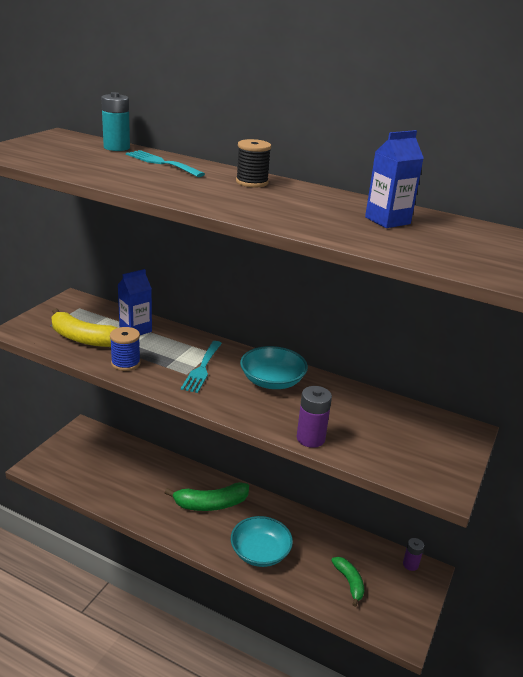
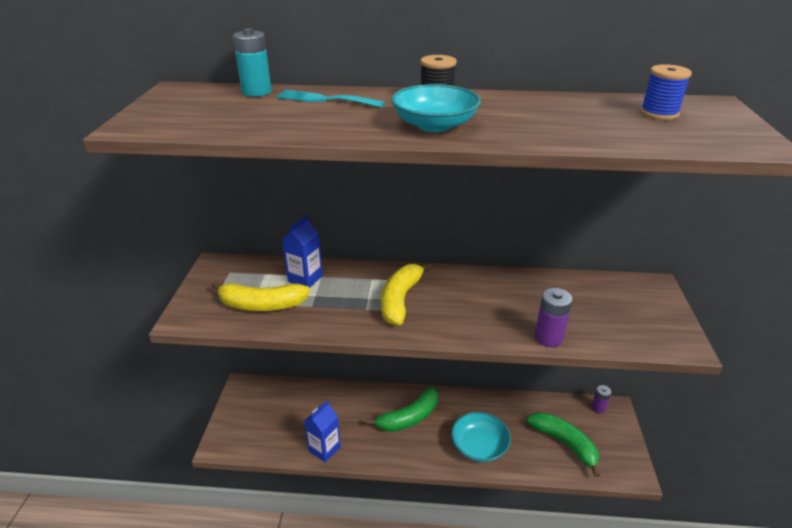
camera: 20 degrees left, 5 degrees up
blue spool [110,327,141,371] -> blue spool moved to [640,64,692,120]
turquoise fork [181,341,222,393] -> yellow banana [381,262,432,325]
turquoise bowl [240,346,308,389] -> turquoise bowl moved to [391,84,481,132]
green banana [331,557,364,607] -> green banana [527,412,600,477], size x1.61
blue carton [365,130,424,228] -> blue carton moved to [304,400,341,463]

